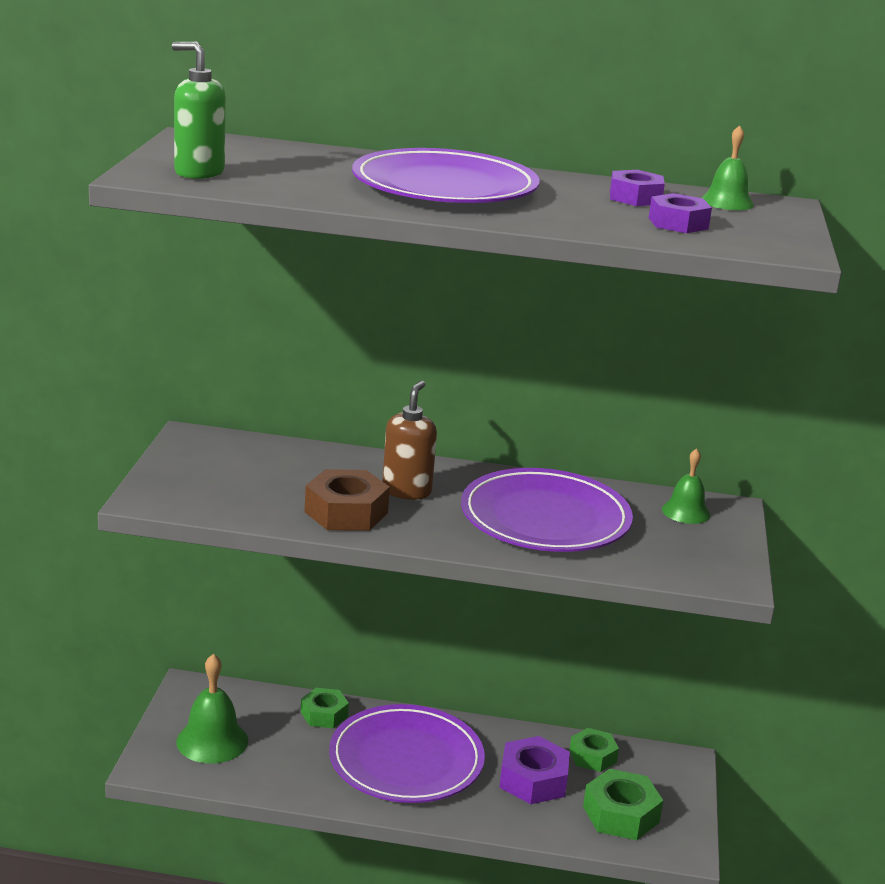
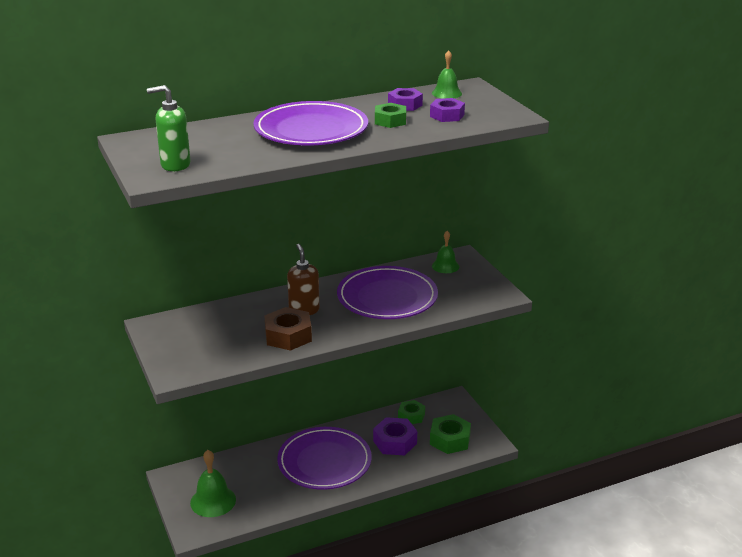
camera: 30 degrees left, 5 degrees up
green nut [301,688,349,728] -> green nut moved to [375,103,406,128]

